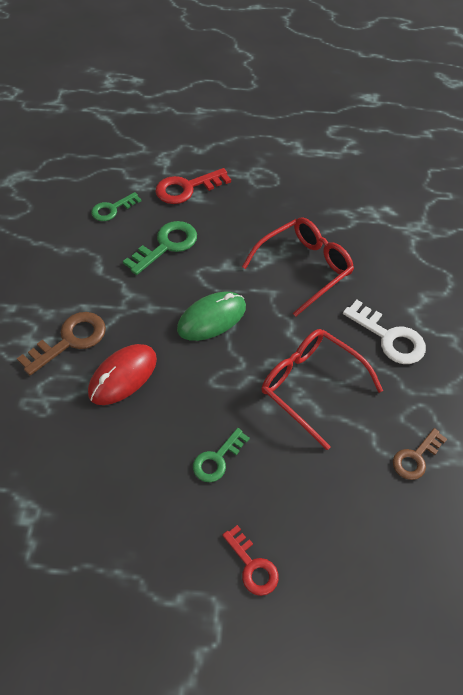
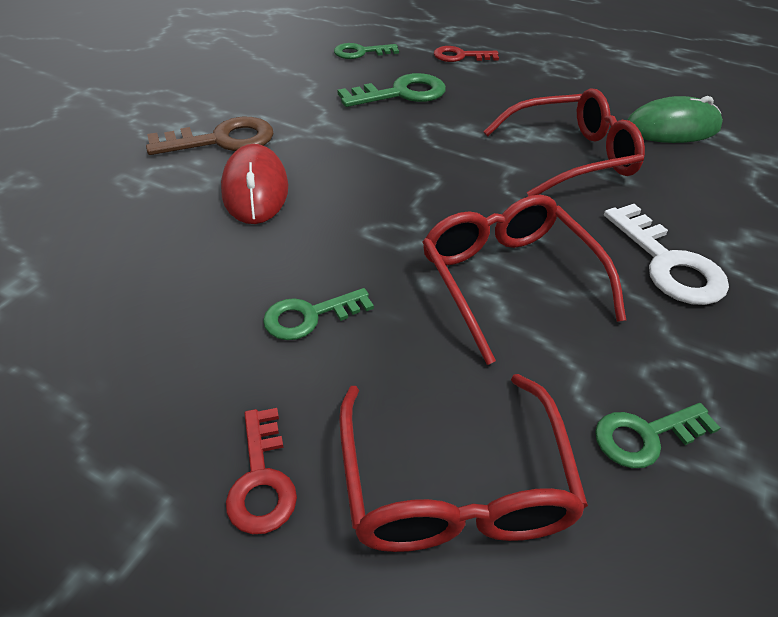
camera: 25 degrees right, 10 degrees down
red mouse [88,344,157,405] -> red mouse turned 75 degrees counterclockwise [221,144,288,224]
red key [155,168,231,204] -> red key [434,46,499,62], size x0.66
green mouse [177,292,246,341] -> green mouse moved to [627,96,723,143]
brown key [393,428,447,480] -> green key [595,403,720,468]
none -> red glasses [339,374,588,552]

